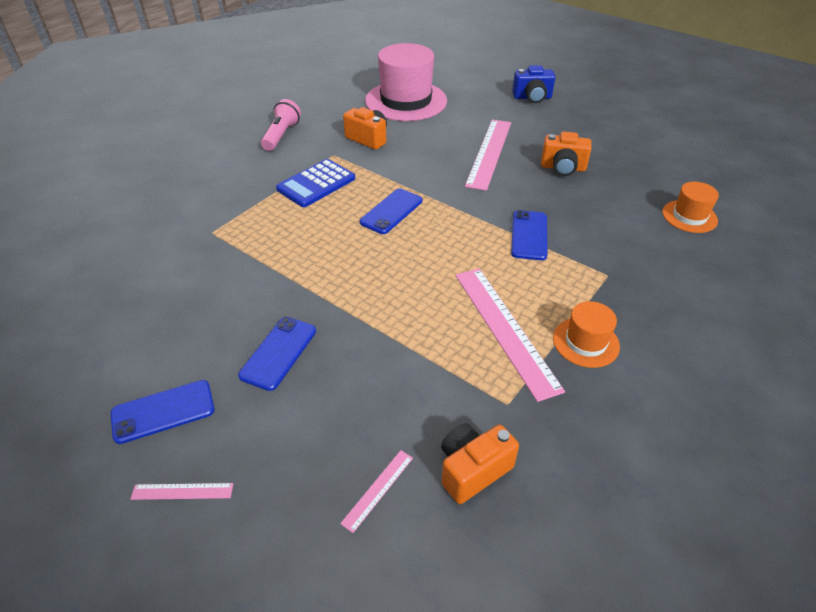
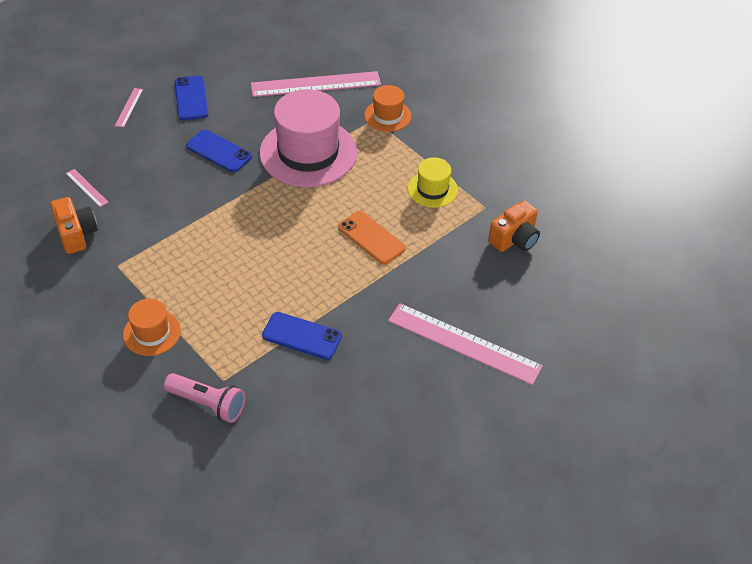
camera: 100 degrees right, 5 degrees up
pink flashlight [261,99,301,151] -> pink flashlight moved to [164,373,245,423]
blue calculator [276,159,355,207] -> yellow hat [408,157,458,208]
blue phone [360,189,422,234] -> orange phone [338,211,406,265]
pink hat [365,43,447,121] -> pink hat moved to [260,89,357,187]
pink ruler [455,268,565,402] -> pink ruler moved to [251,71,381,97]
blue camera [512,65,555,103] -> none
orange camera [541,131,591,176] -> none
orange hat [662,182,719,233] -> orange hat moved to [364,85,412,132]

